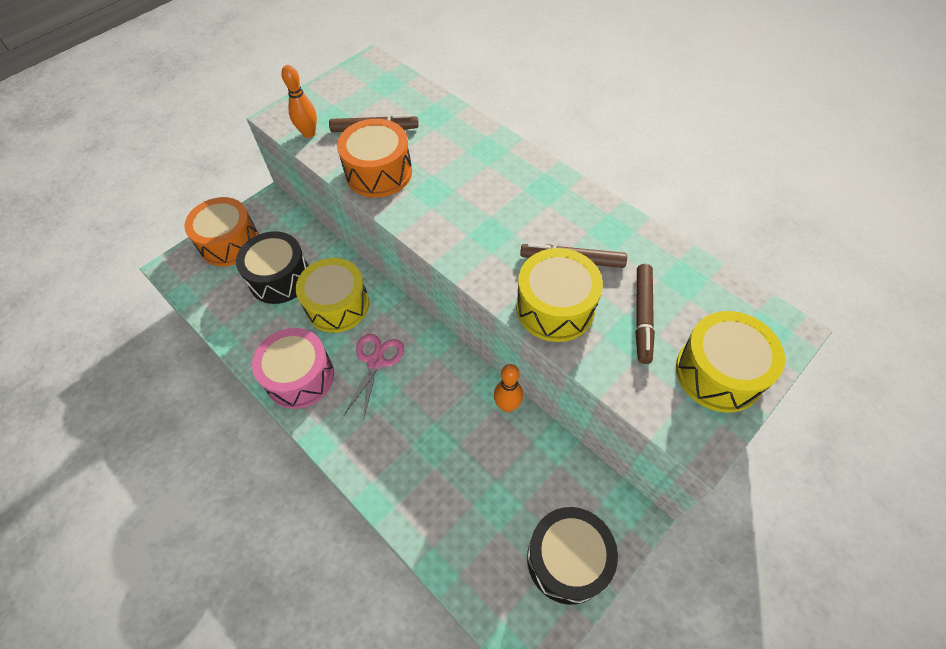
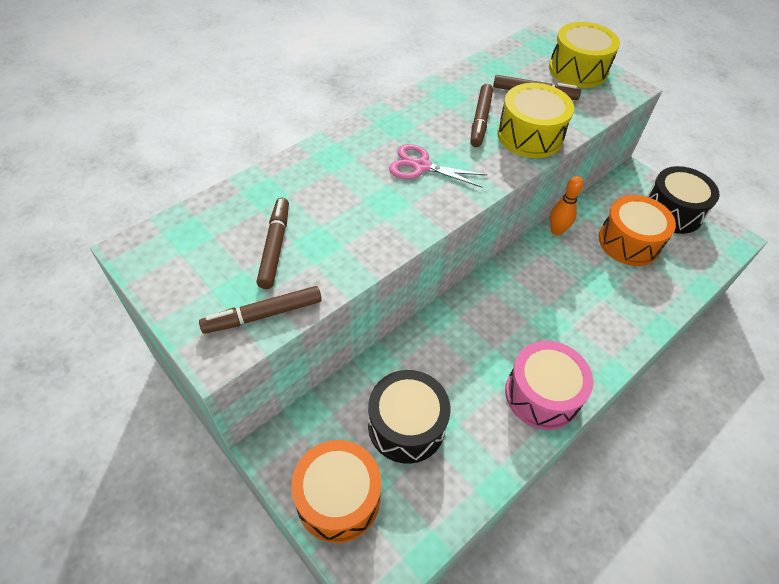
camera: 90 degrees left, 5 degrees down
orange bowling pin [282,65,317,138] -> brown marker [199,286,322,334]
yellow drum [296,258,369,333] -> none
orange drum [337,119,412,198] -> orange drum moved to [599,195,676,266]
pink scissors [344,334,404,421] -> pink scissors moved to [389,144,487,188]

